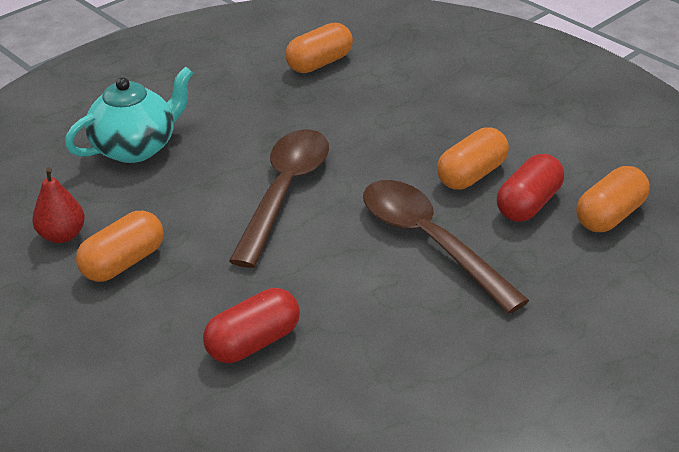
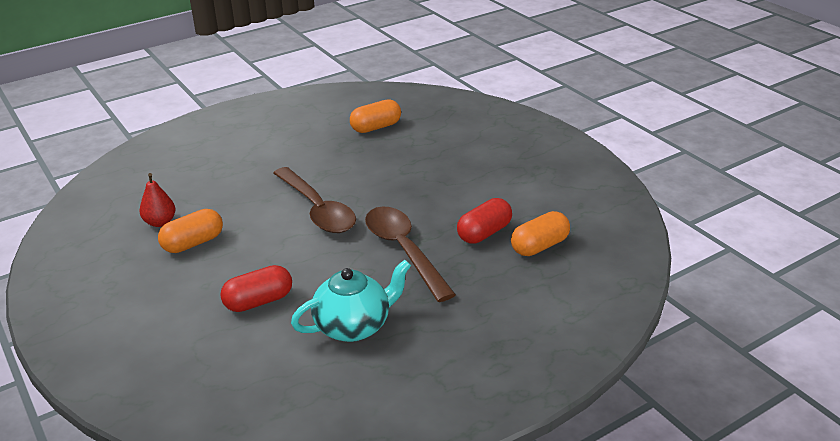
camera: 10 degrees right, 5 degrees down
turquoise teapot [65,66,193,163] -> turquoise teapot moved to [291,260,411,342]
brown spoon [229,129,329,268] -> brown spoon turned 120 degrees clockwise [273,167,356,233]
orange capsule [437,127,509,189] -> none

